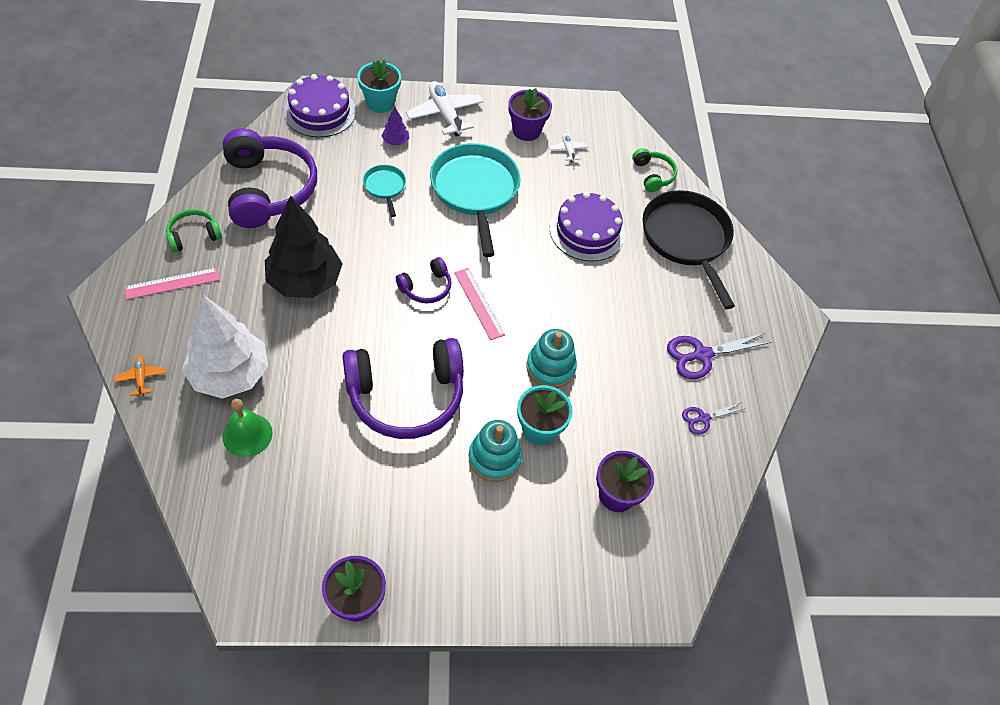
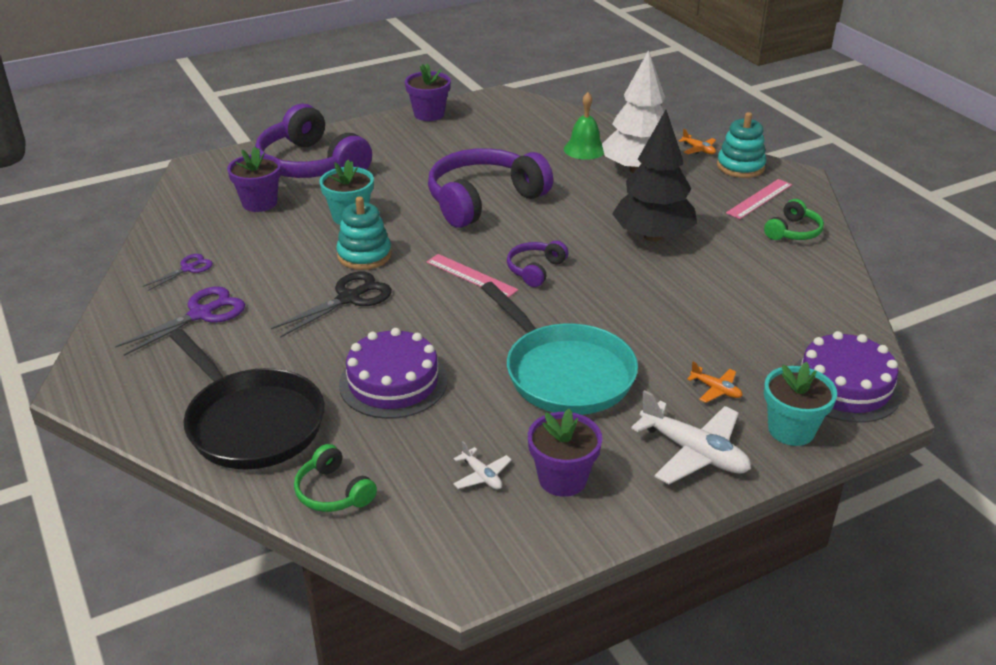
camera: 160 degrees right, 20 degrees down
purple headphones [223,128,317,228] -> purple headphones moved to [255,104,372,178]
turquoise pan [363,165,406,217] -> none
purple tree [382,107,409,146] -> orange plane [687,362,743,403]
turquoise stacking toy [469,420,522,482] -> turquoise stacking toy moved to [717,112,766,178]
none -> black scissors [271,272,392,338]

